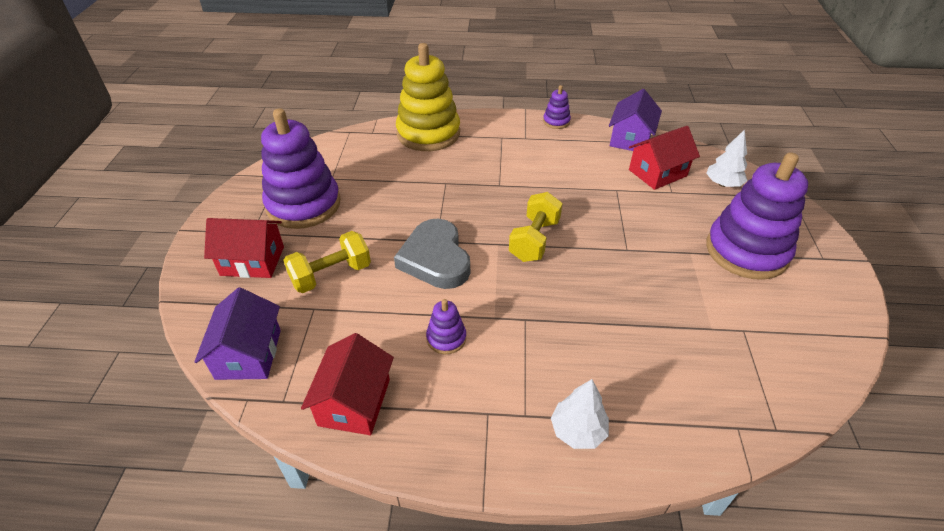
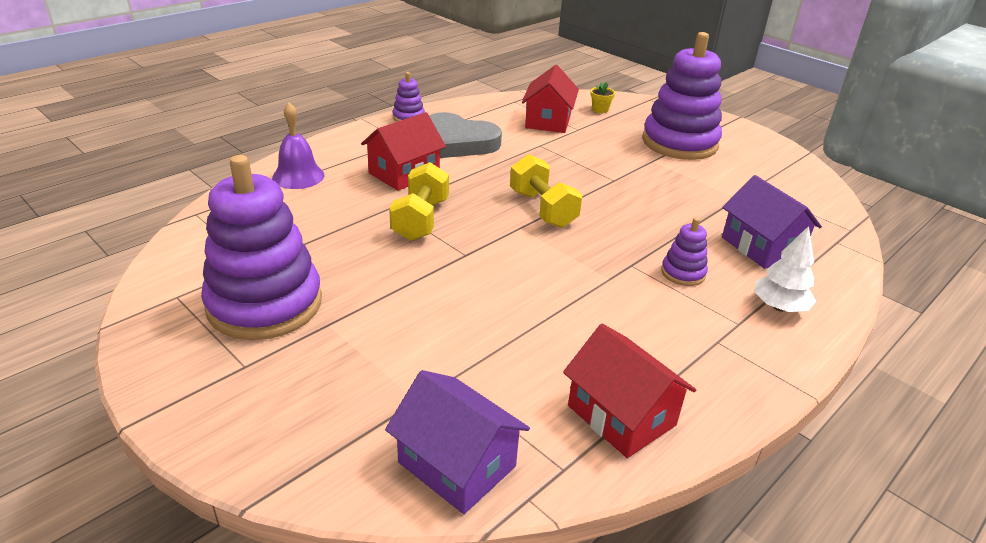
camera: 50 degrees left, 10 degrees down
red house [204,218,284,278] -> red house moved to [361,112,446,191]
yellow dumbbell [283,231,371,293] -> yellow dumbbell moved to [389,162,449,241]
grey heart [394,219,470,289] -> grey heart moved to [429,112,502,158]
yellow stacking toy [396,43,460,151] -> purple bell [272,103,325,189]
purple stacking toy [426,299,466,354] -> purple stacking toy moved to [661,217,708,286]
purple house [609,89,662,151] -> purple house moved to [722,175,822,269]
white tree [706,129,747,187] -> yellow flower pot [590,82,615,113]

